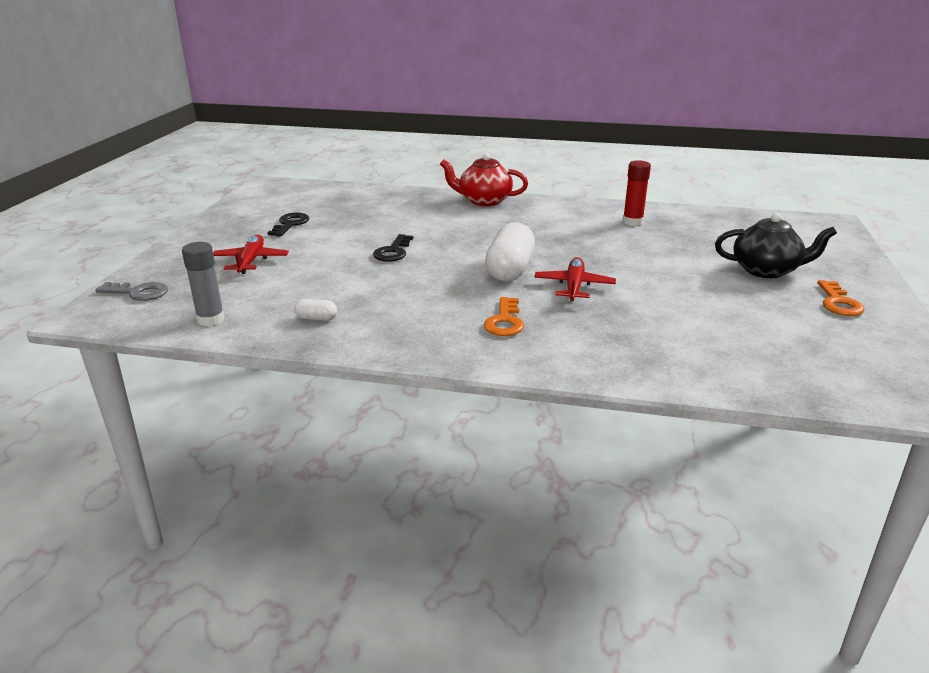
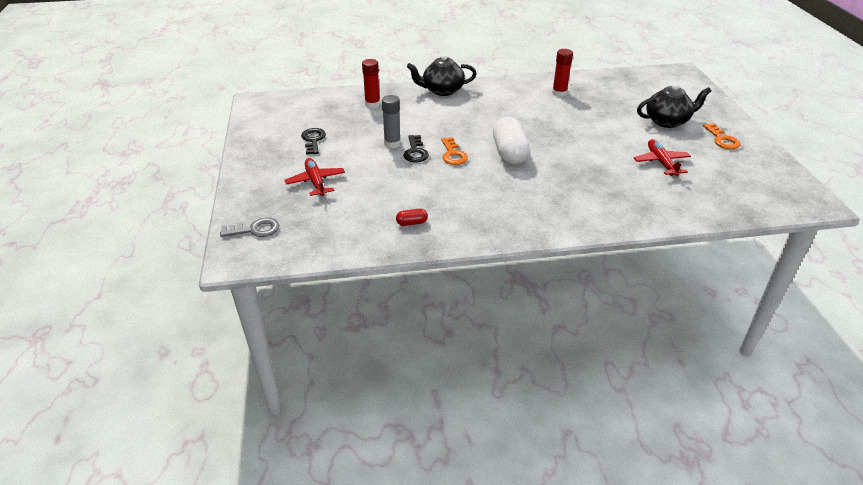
camera: 20 degrees left, 10 degrees up
grey glue stick [182,242,225,326] -> grey glue stick moved to [382,95,401,148]
white capsule [294,299,337,321] -> red capsule [396,209,428,226]
red teapot [440,153,528,206] -> black teapot [407,54,477,96]
orange key [484,297,524,336] -> orange key moved to [441,137,468,165]
red plane [534,257,616,301] -> red plane moved to [634,139,691,176]
none -> red glue stick [362,59,380,108]

